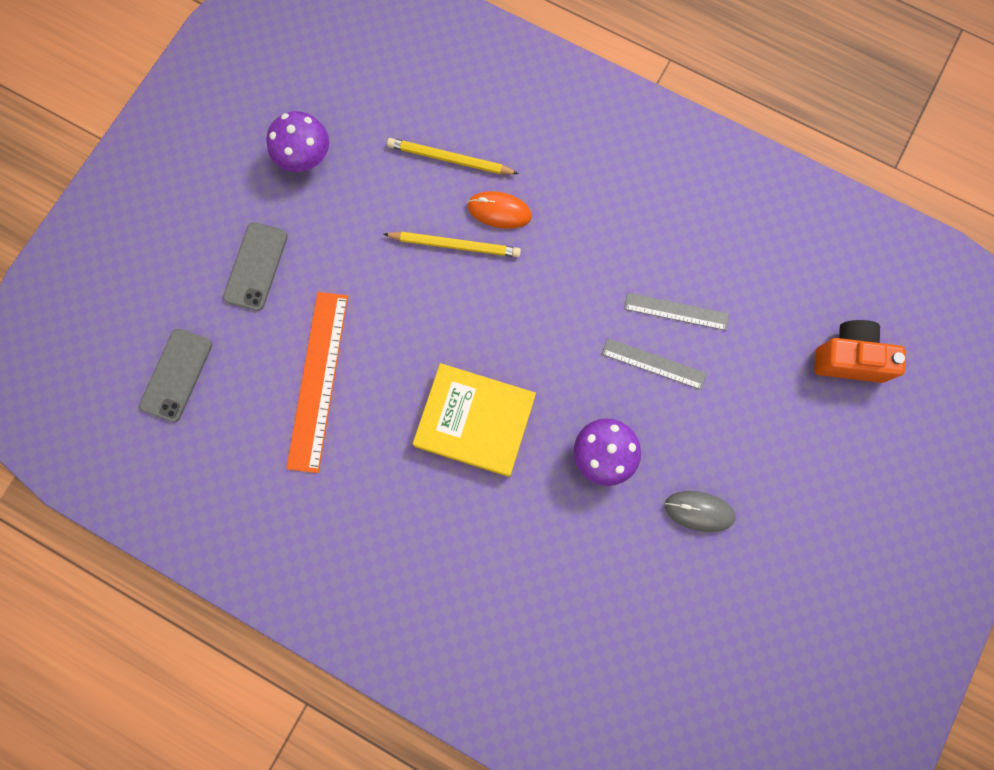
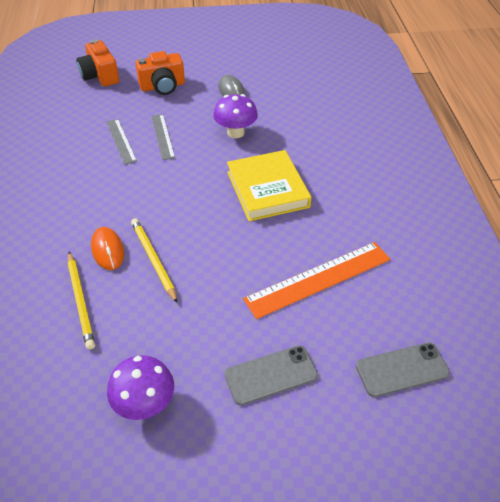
camera: 125 degrees left, 30 degrees down
none -> orange camera [135,51,185,95]

